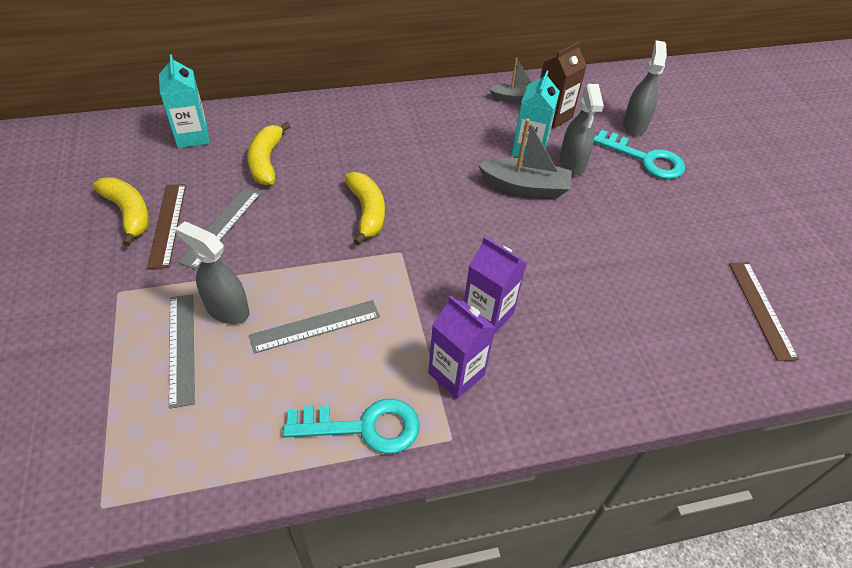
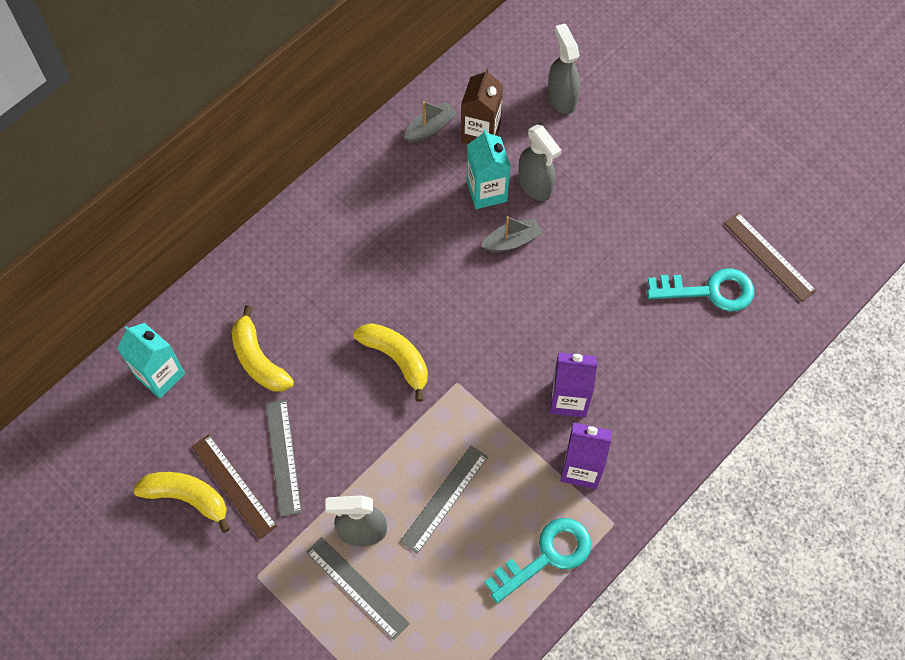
camera: 30 degrees left, 15 degrees up
grey boat [478,118,572,198] -> grey boat [481,216,543,252], size x0.64
turquoise key [594,130,685,179] -> turquoise key moved to [647,268,754,311]

